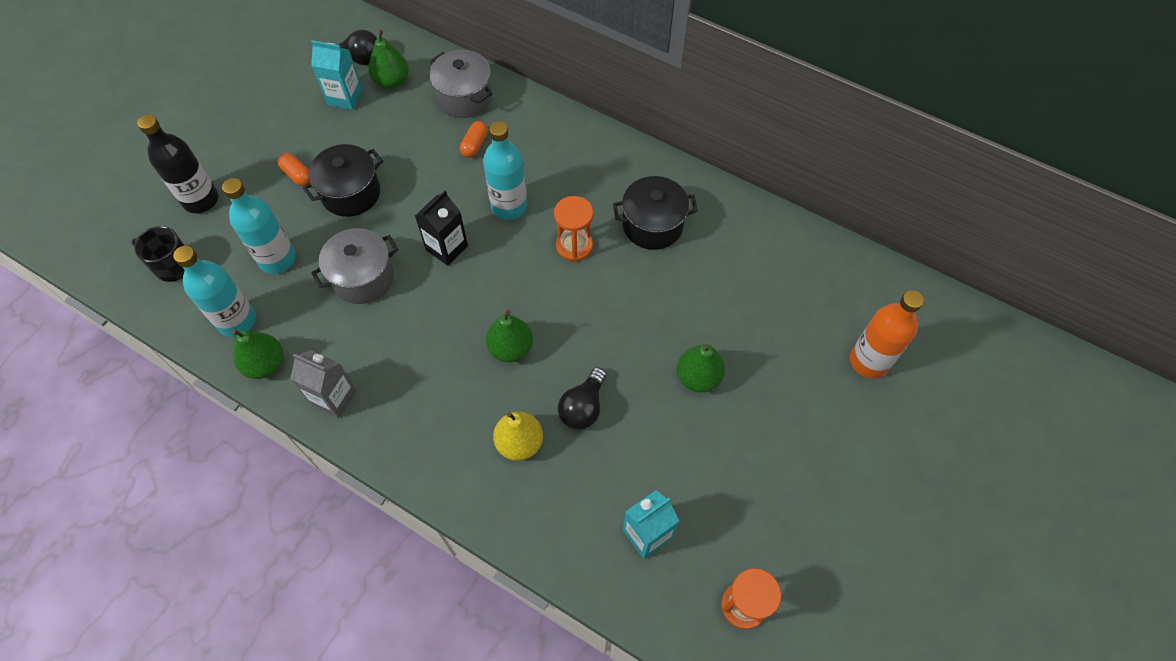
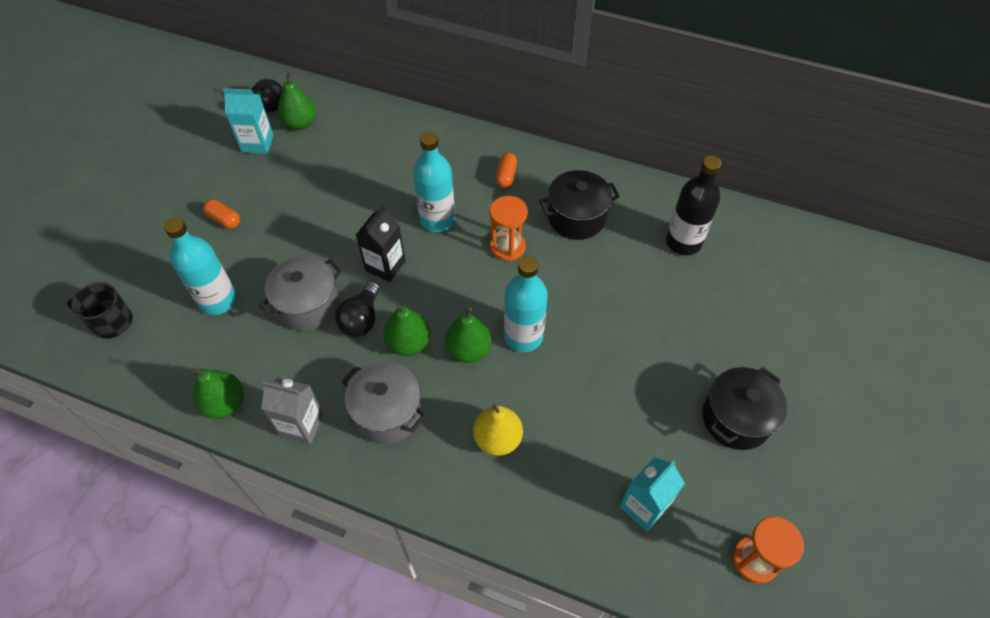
camera: 10 degrees left, 5 degrees down
black bottle [137,114,218,213] -> black bottle moved to [666,156,722,255]
turquoise bottle [173,246,256,337] -> turquoise bottle moved to [504,256,548,352]
black pot [303,144,383,217] -> black pot moved to [703,367,787,450]
grey pot [429,50,492,118] -> grey pot moved to [342,362,427,444]
orange capsule [460,121,488,158] -> orange capsule moved to [496,153,517,188]
black light bulb [558,367,606,430] -> black light bulb moved to [335,281,380,337]
green pear [677,344,725,392] -> green pear moved to [384,304,430,356]
orange bottle [850,290,924,379] -> none

